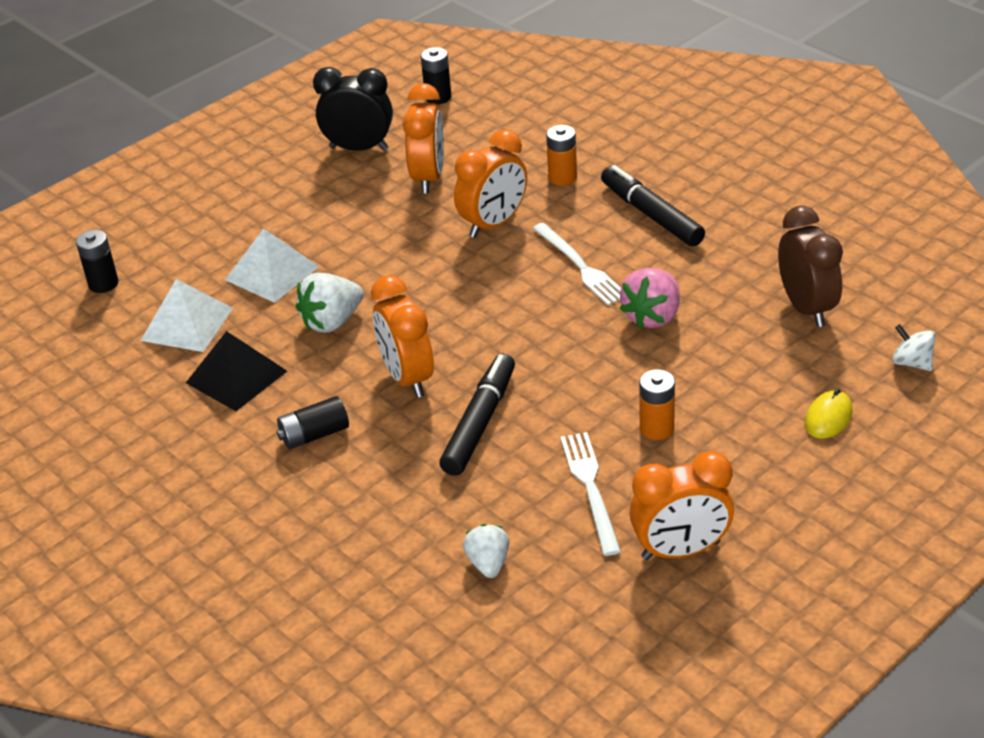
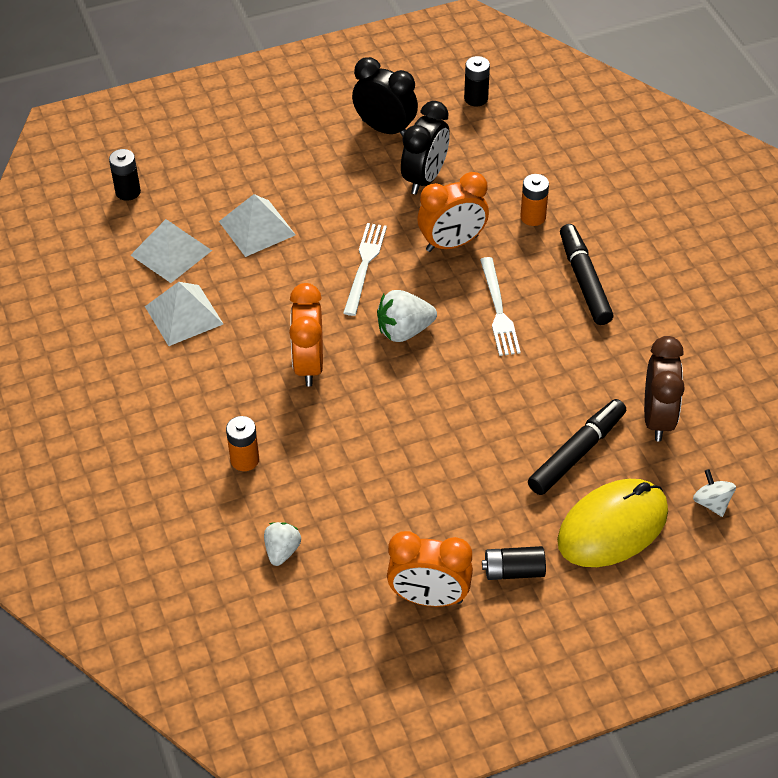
camera: 20 degrees right, 10 degrees up
black pyramid [186,331,287,411] -> white pyramid [145,282,223,346]
black battery [277,396,349,449] -> black battery moved to [482,546,546,580]
white strawberry [296,273,363,333] -> white strawberry moved to [377,290,437,342]
orange clock [403,83,444,193] -> black clock [401,101,450,195]
black marker [439,354,515,476] -> black marker moved to [528,399,626,495]
white fork [561,432,621,556] -> white fork moved to [343,223,387,316]
pink strawberry [620,268,680,329] -> none
orange battery [640,369,675,440] -> orange battery moved to [226,416,259,471]
yellow mouse [805,389,853,439] -> yellow mouse [557,479,668,567], size x2.20

